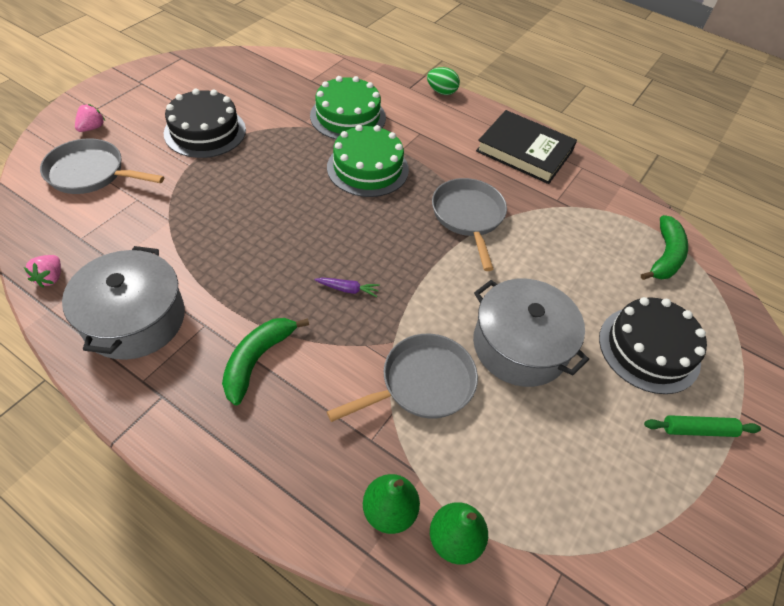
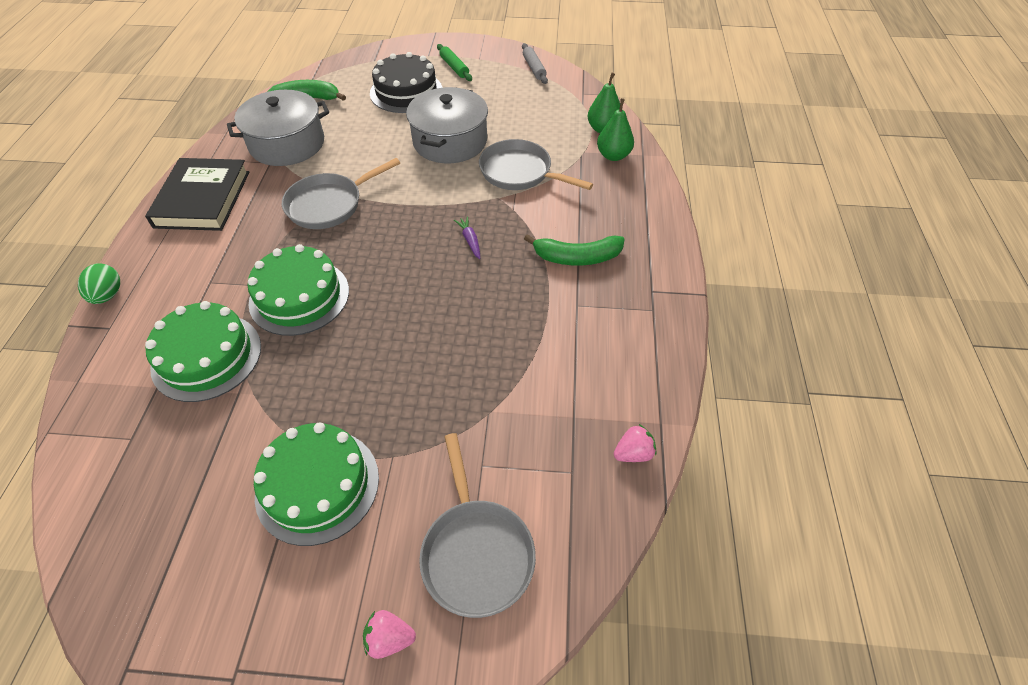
camera: 115 degrees left, 0 degrees up
grey pot [62,246,185,360] -> grey pot moved to [227,90,329,166]
black cake [164,89,246,158] -> green cake [254,422,379,546]
none -> grey rolling pin [522,43,548,84]

